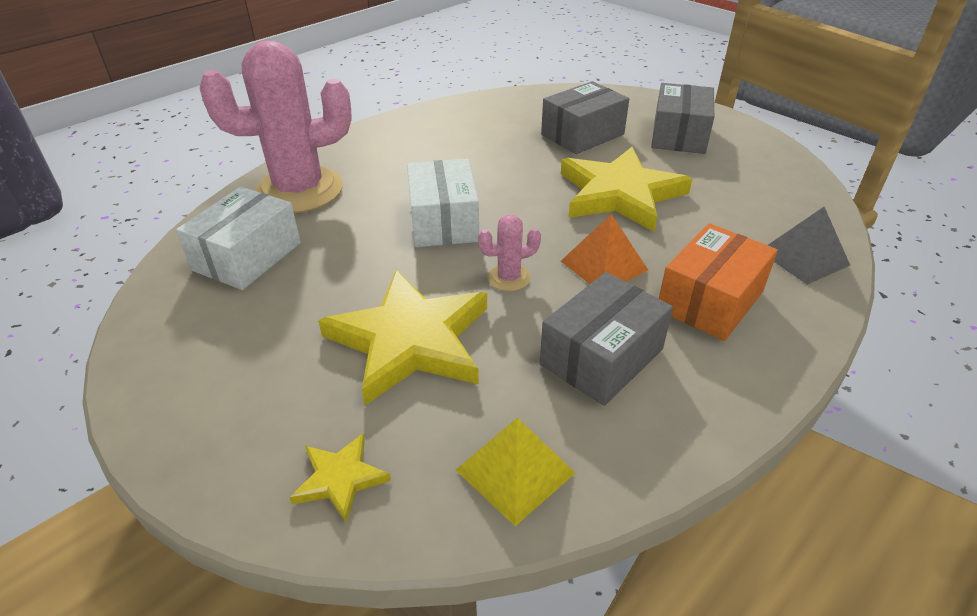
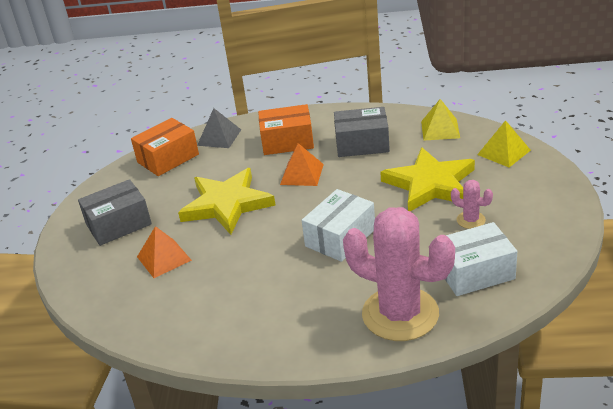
camera: 130 degrees left, 5 degrees down
yellow star [290,433,391,524] -> yellow pyramid [477,120,531,167]
pink cactus [478,215,541,291] -> pink cactus moved to [451,180,493,229]
grey box [541,81,629,154] -> orange pyramid [137,226,192,278]
none -> orange box [131,118,199,176]

